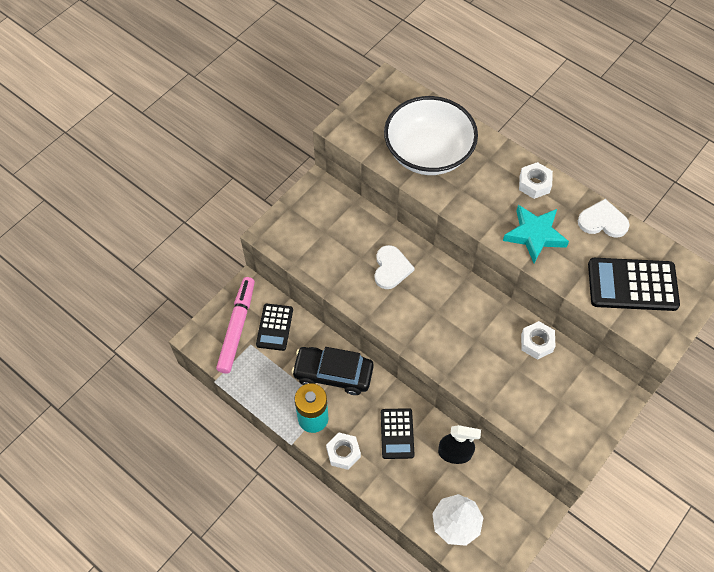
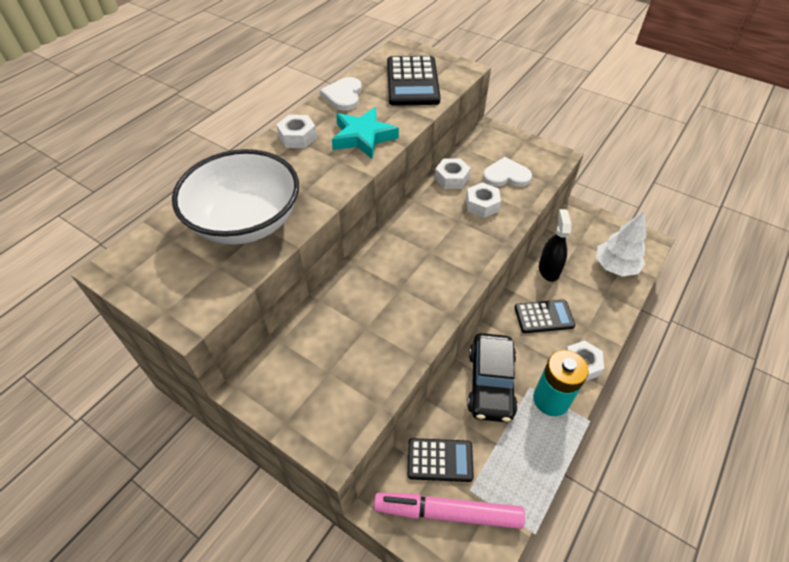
camera: 95 degrees left, 10 degrees down
white heart [374,245,415,289] -> white heart moved to [483,157,532,187]
none -> white nut [466,182,501,218]

